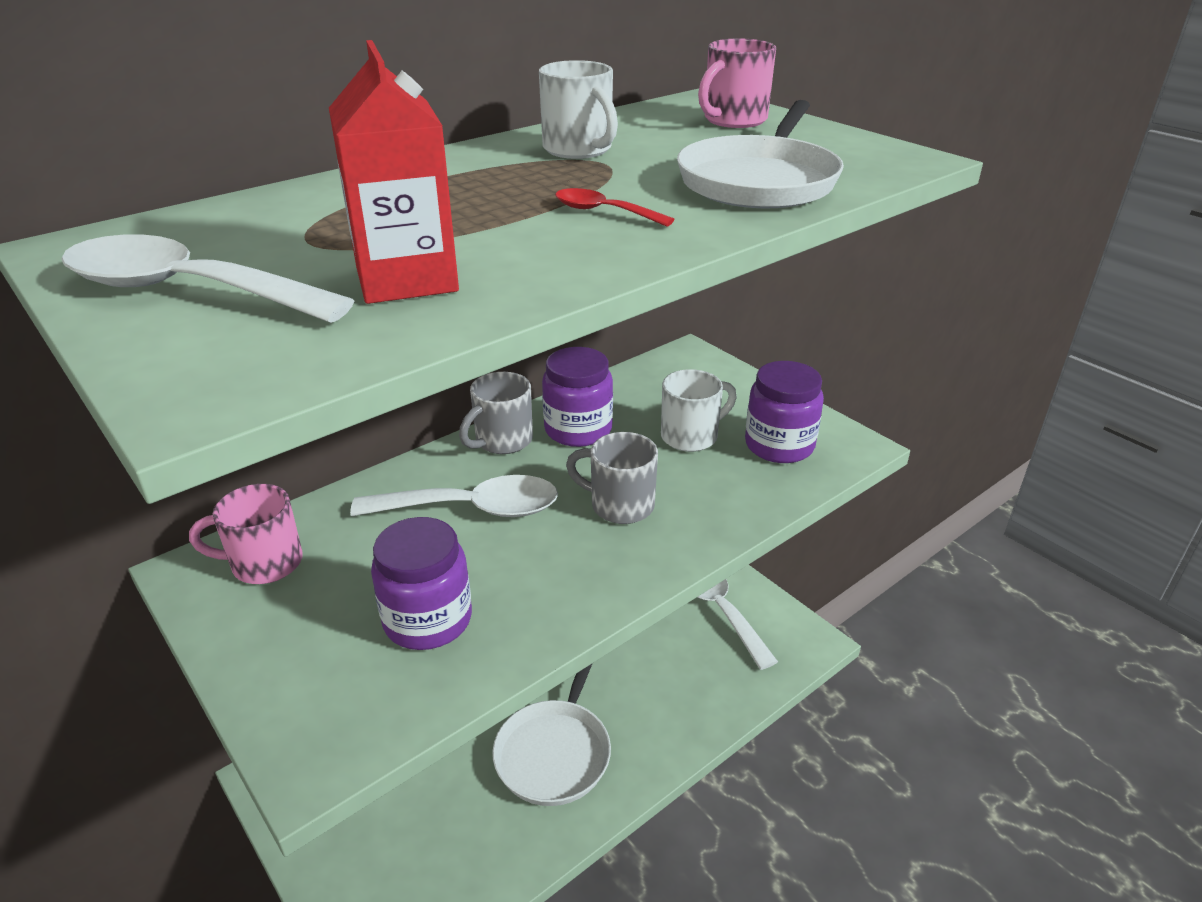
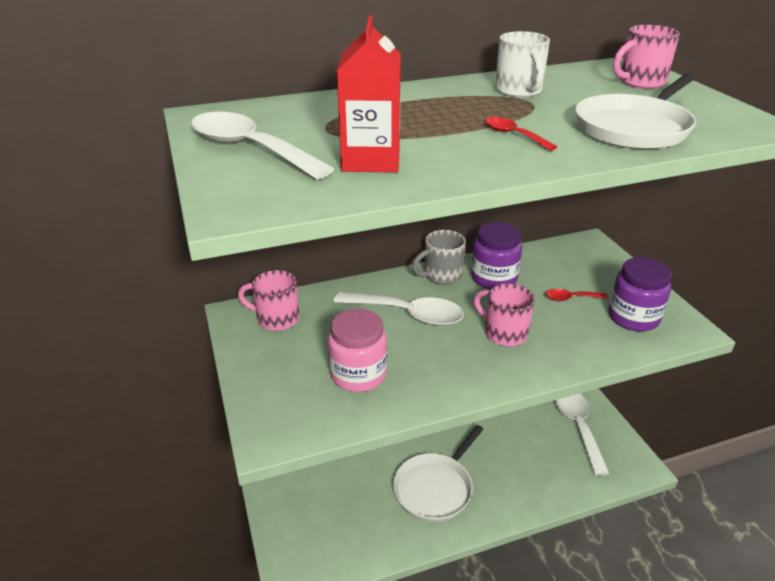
camera: 20 degrees right, 0 degrees up
purple jar [371,517,472,650] -> pink jar [328,309,387,392]
grey mug [566,432,658,524] -> pink mug [474,284,535,346]
white mug [661,369,737,452] -> red spoon [545,289,609,301]

